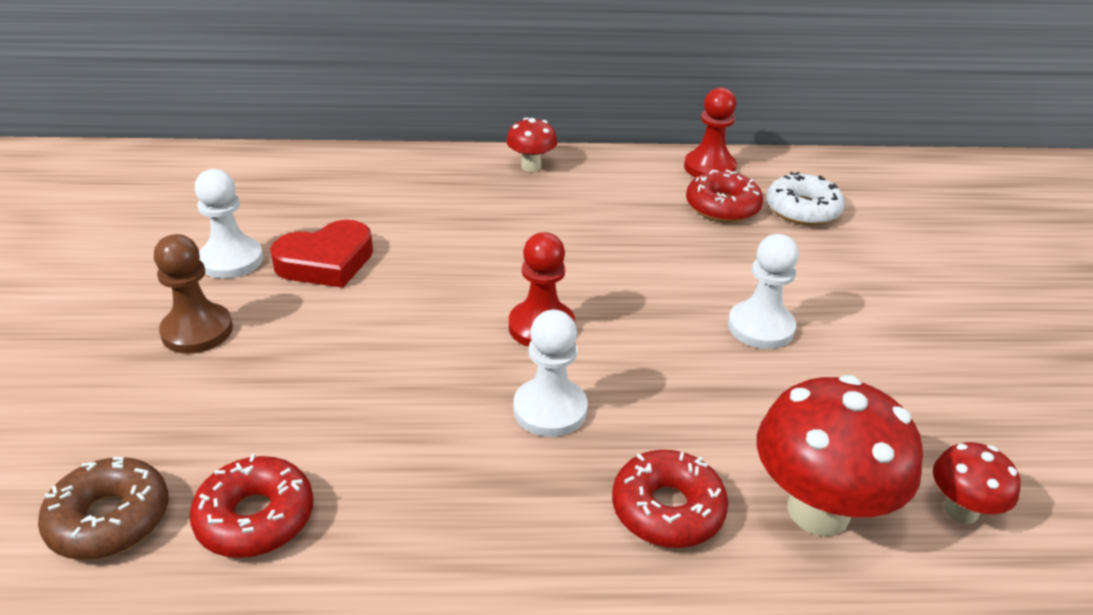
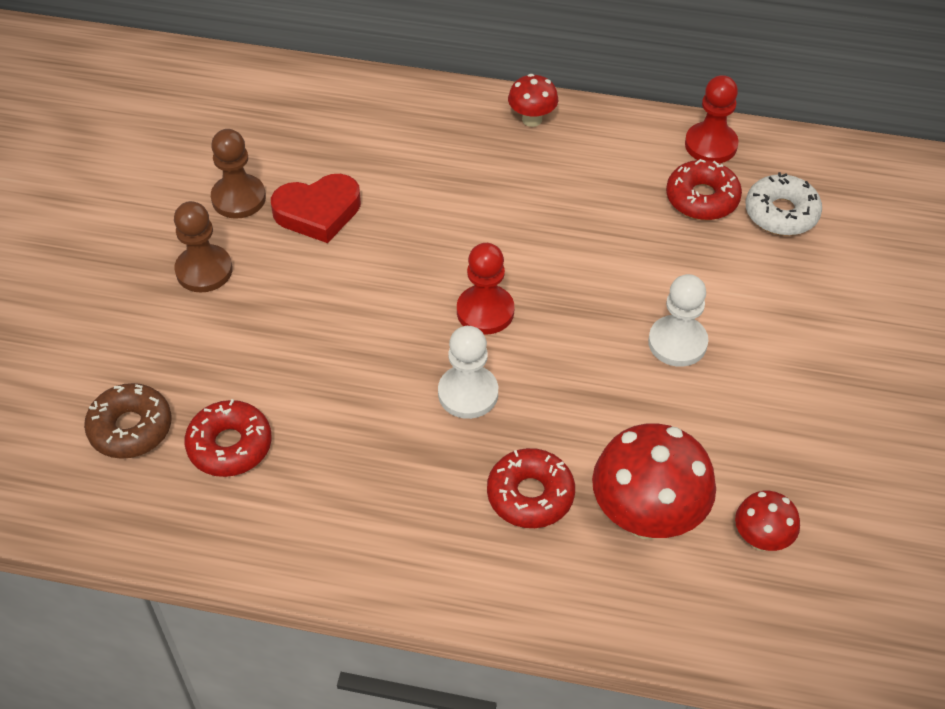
camera: 15 degrees right, 15 degrees up
white pawn [195,169,263,279] -> brown pawn [211,129,266,219]

